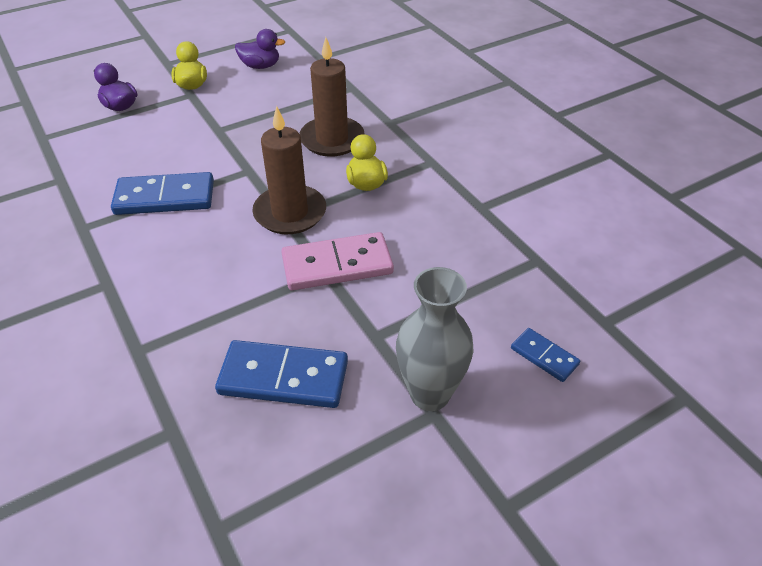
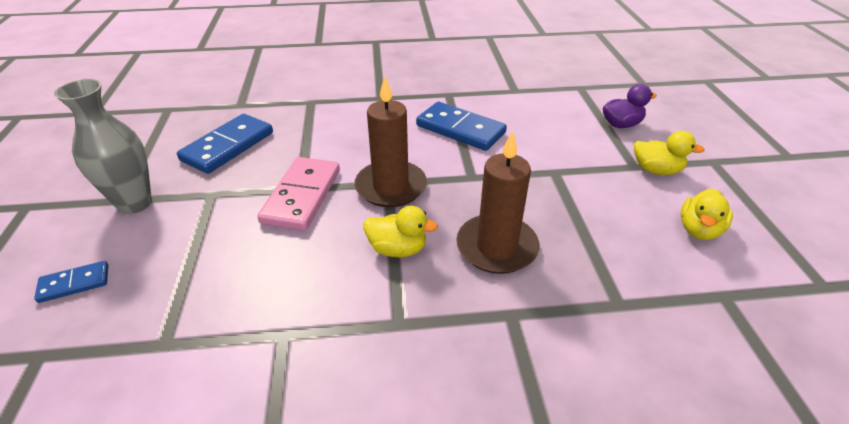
camera: 115 degrees right, 5 degrees down
blue domino [111,172,214,215] -> blue domino turned 75 degrees counterclockwise [416,102,507,151]
purple duck [235,29,285,69] -> yellow duck [681,189,733,240]

